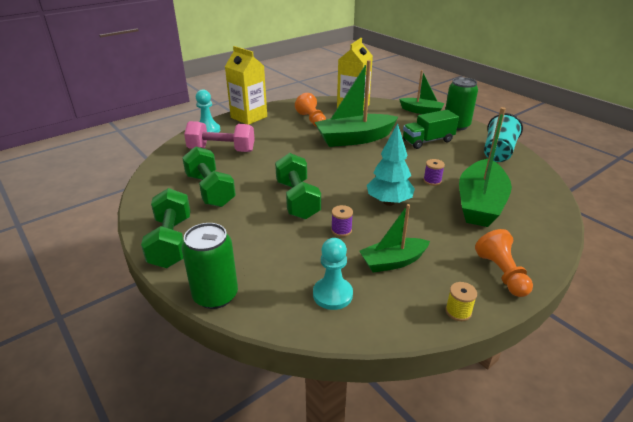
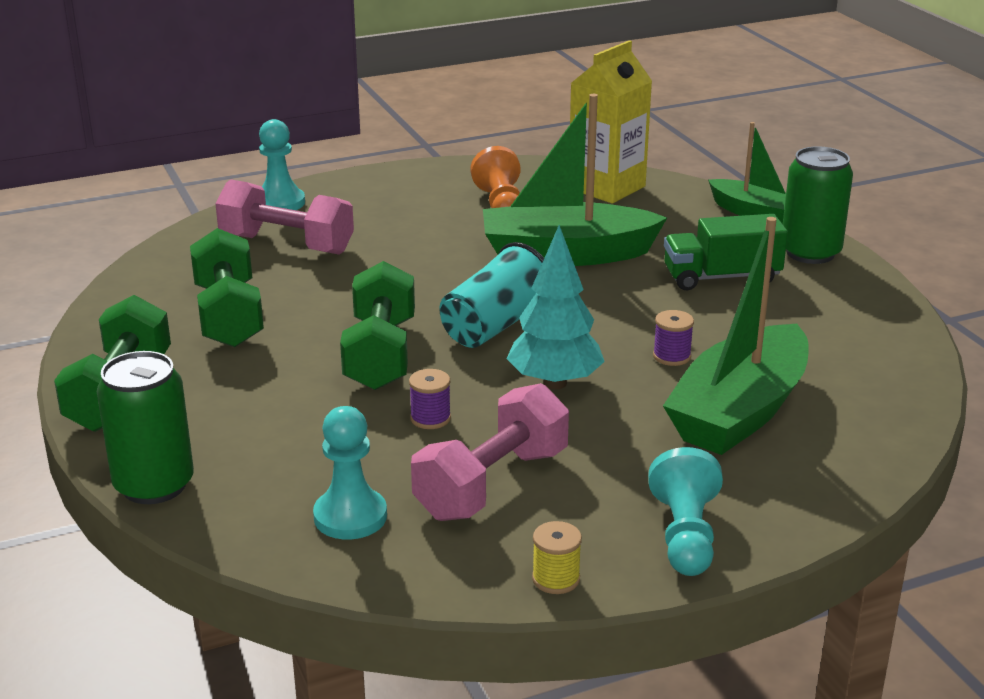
camera: 15 degrees right, 5 degrees down
yellow carton [225,46,267,125] -> none
green boat [359,204,430,273] -> pink dumbbell [411,383,569,521]
orange pawn [475,229,533,297] -> turquoise pawn [648,447,723,576]
turquoise cup [484,113,523,162] -> turquoise cup moved to [439,242,544,348]

